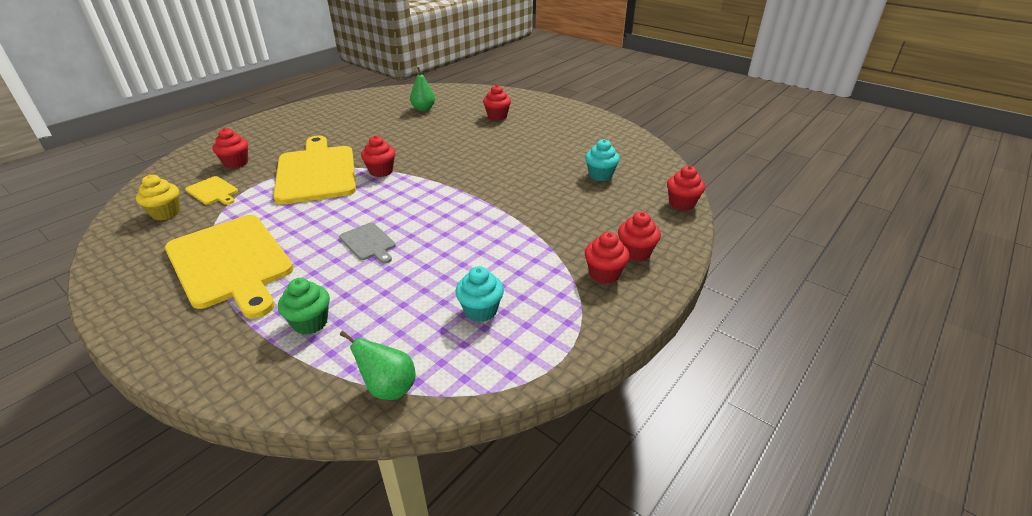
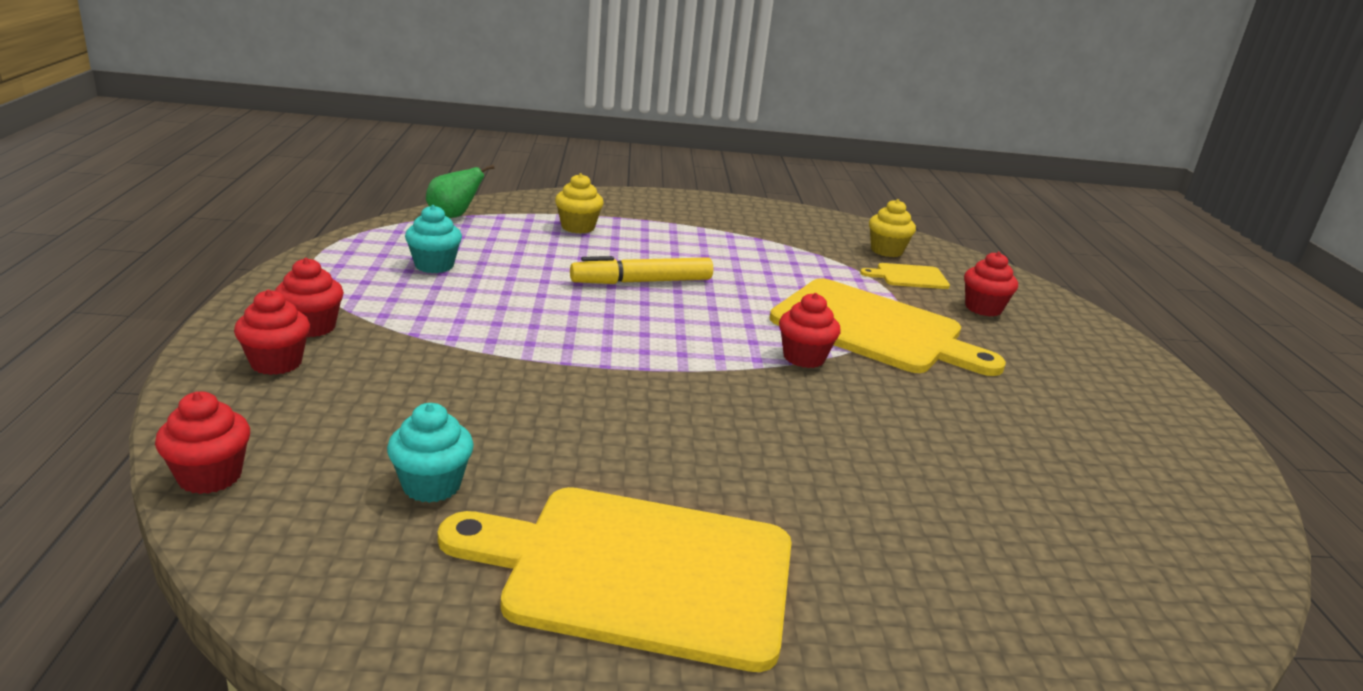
camera: 135 degrees right, 10 degrees down
yellow cutting board [165,215,294,318] -> yellow cutting board moved to [438,487,791,672]
green cupcake [278,278,330,335] -> yellow cupcake [555,173,604,234]
grey cutting board [339,223,396,263] -> yellow marker [570,256,713,284]
green pear [410,67,435,111] -> none
red cupcake [483,85,511,121] -> none

